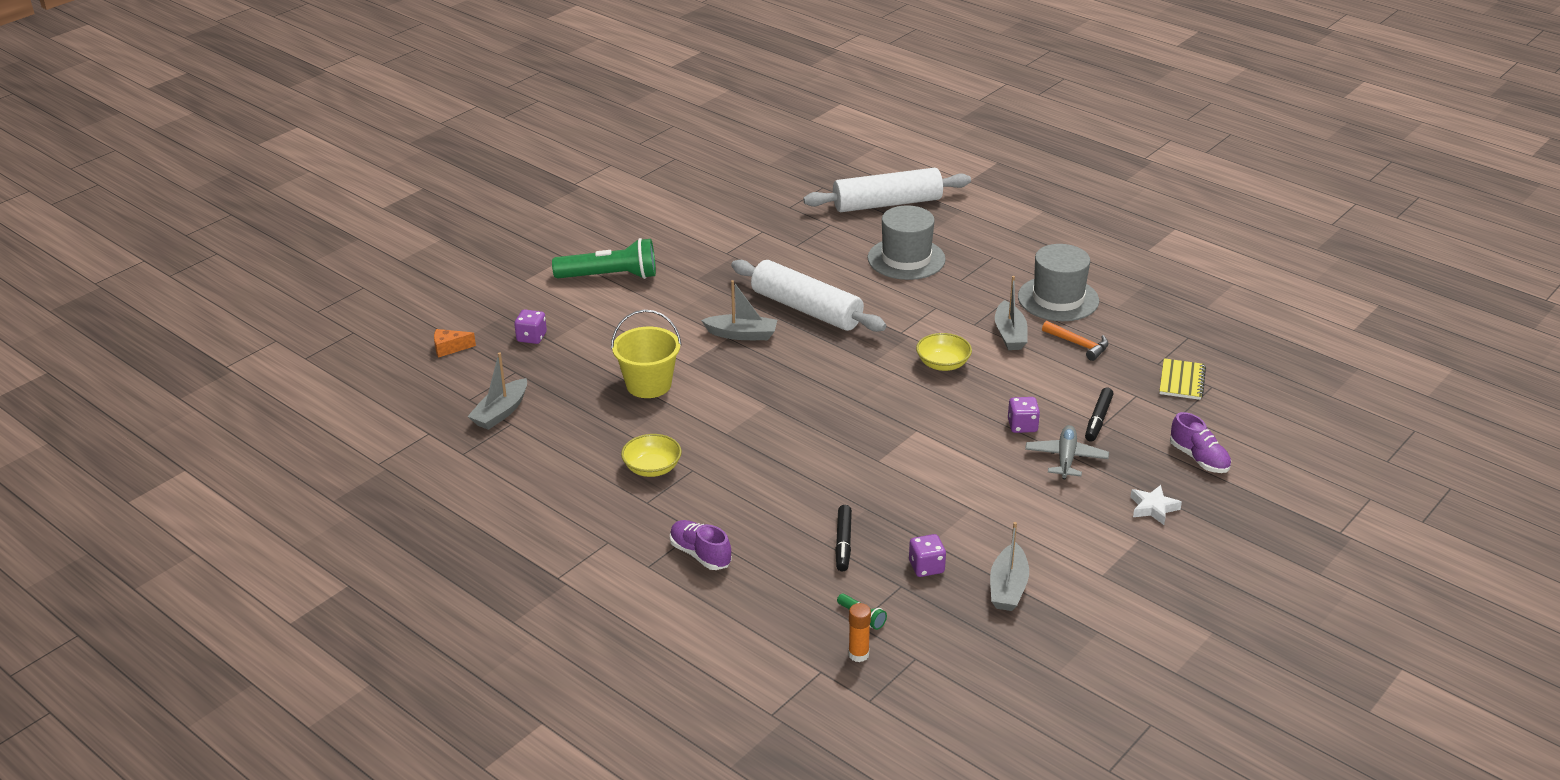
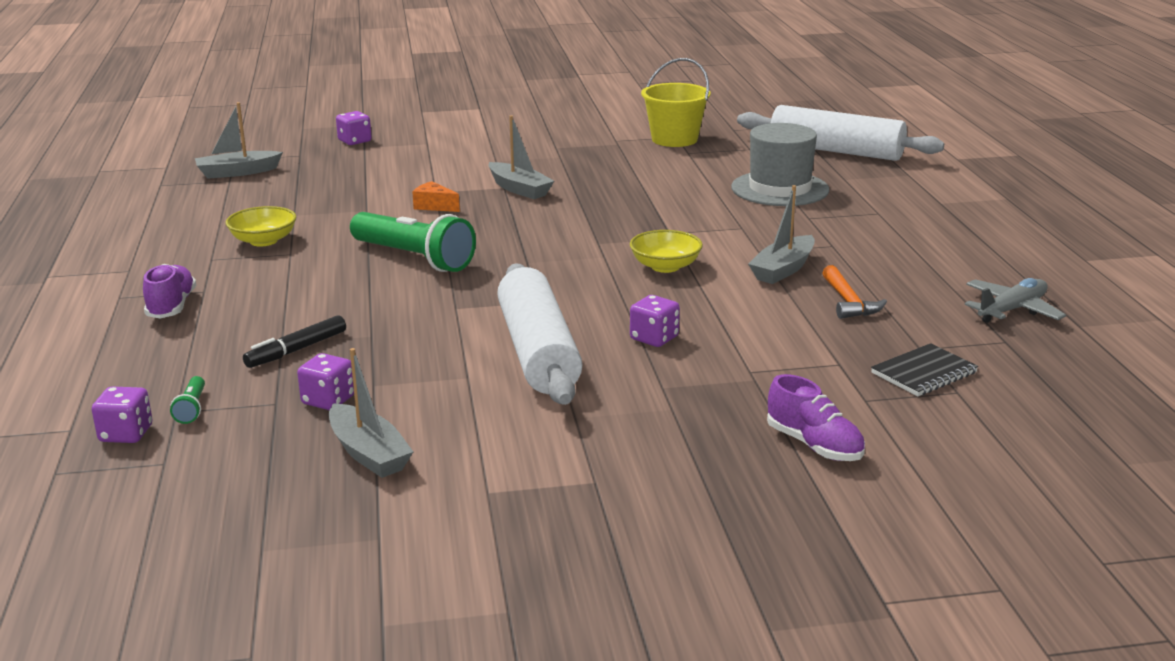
camera: 40 degrees right, 10 degrees down
orange cheese [434,329,476,358] -> orange cheese moved to [412,181,460,212]
green flashlight [552,238,656,279] -> green flashlight moved to [350,212,476,272]
yellow bucket [611,310,682,398] -> yellow bucket moved to [641,58,710,147]
white rolling pin [731,260,886,332] -> white rolling pin moved to [497,263,582,405]
orange glue stick [848,603,871,662] -> purple dice [92,387,152,443]
grey boat [990,522,1029,611] -> grey boat turned 90 degrees counterclockwise [329,348,413,478]
grey hat [1018,244,1099,321] -> none
grey plane [1025,425,1109,479] -> grey plane moved to [965,278,1066,323]
black marker [1085,388,1114,442] -> none
white star [1131,485,1182,525] -> none
yellow notebook [1159,358,1206,400] -> black notebook [871,343,978,396]
purple shoe [1170,412,1231,473] -> purple shoe turned 45 degrees counterclockwise [767,374,865,461]

